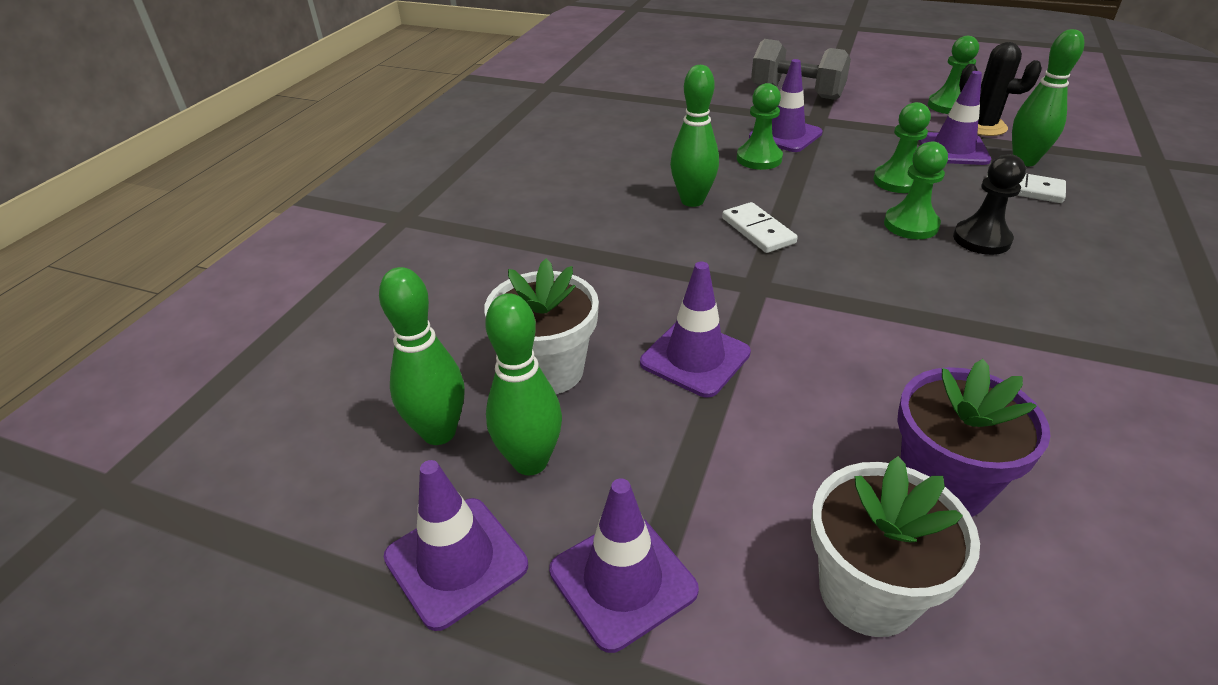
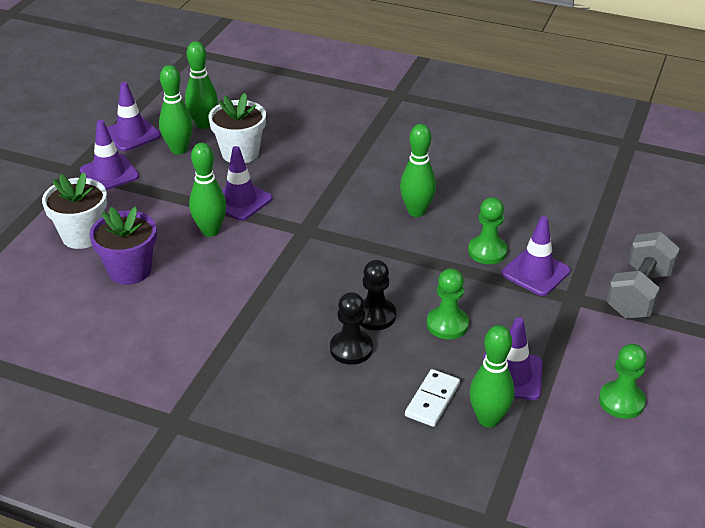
camera: 90 degrees right, 0 degrees up
white domino [722,202,798,253] -> none
green pawn [884,142,948,239] -> black pawn [360,260,396,330]
black cactus [959,42,1042,136] -> none
none -> green bowling pin [189,143,226,237]

